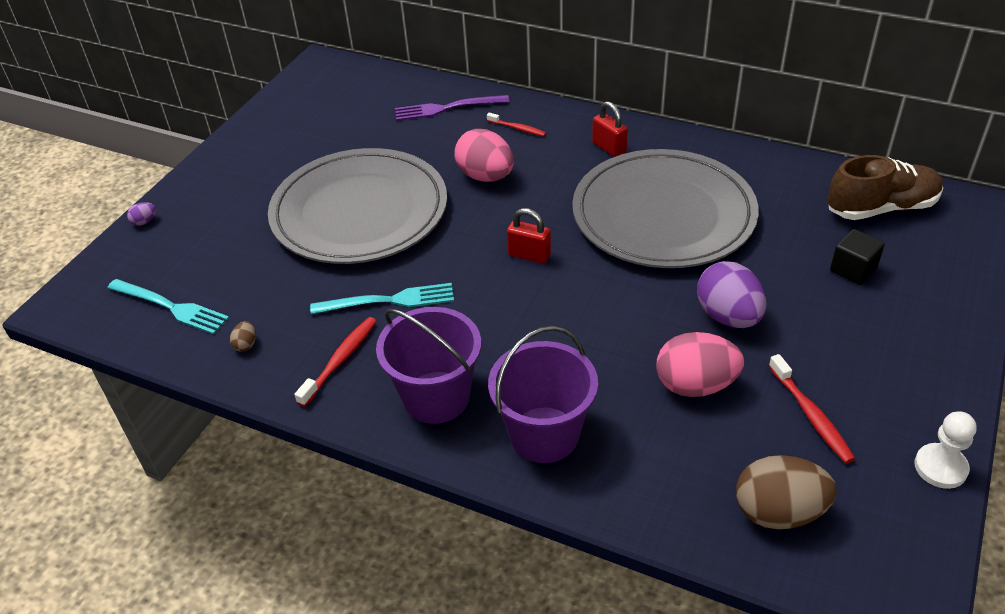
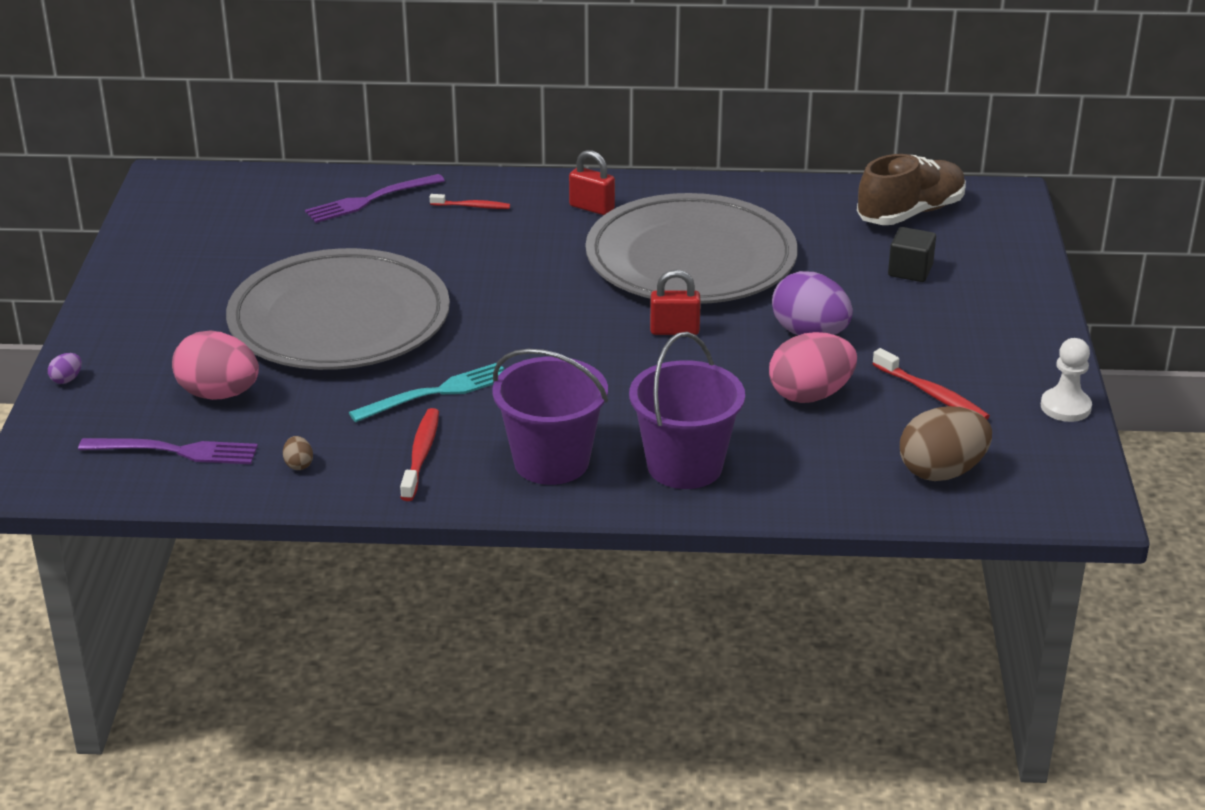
camera: 25 degrees left, 10 degrees down
turquoise fork [107,279,229,335] -> purple fork [78,438,258,464]
pink egg [454,129,514,182] -> pink egg moved to [172,330,259,400]
red padlock [507,208,551,264] -> red padlock moved to [650,270,701,335]

